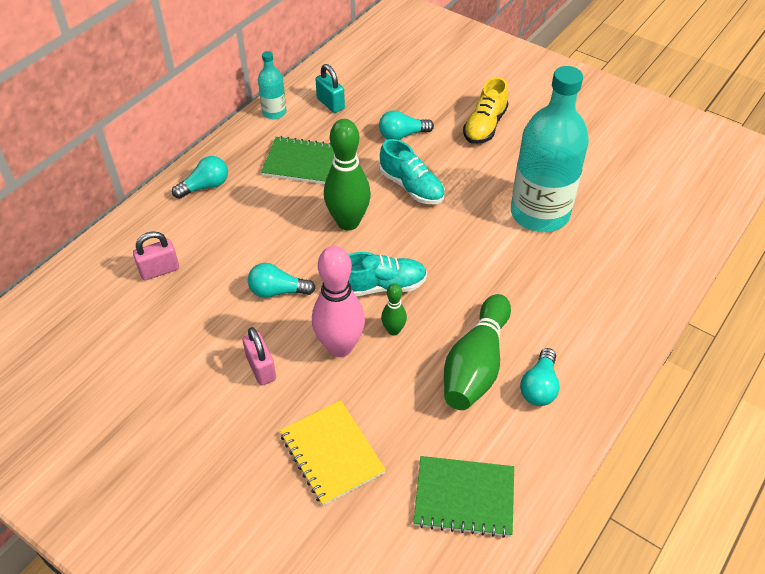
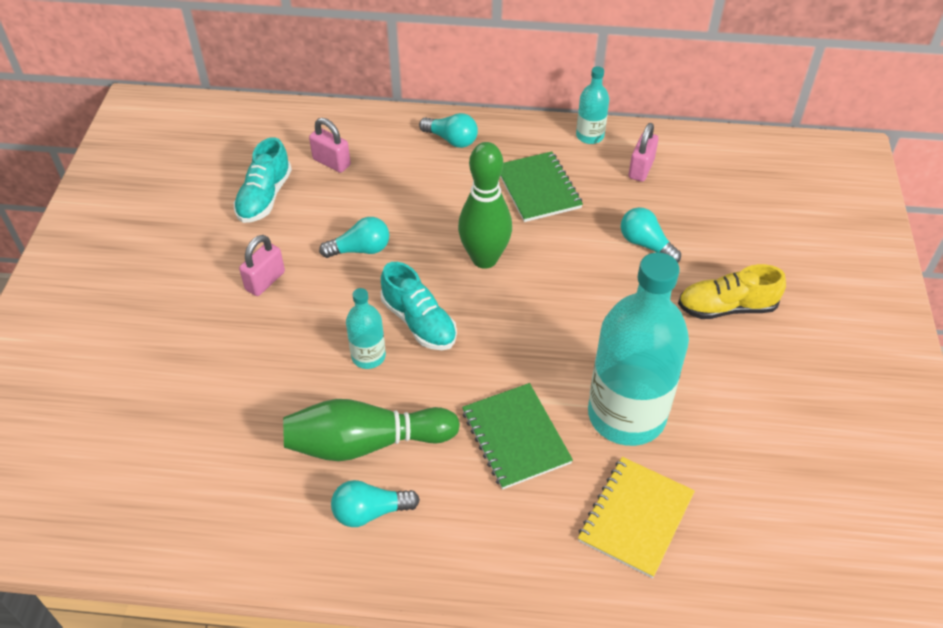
camera: 60 degrees right, 0 degrees up
turquoise light bulb [248,263,316,298] -> turquoise light bulb turned 105 degrees clockwise [319,217,389,258]
yellow notebook [280,400,386,506] -> yellow notebook moved to [578,457,695,578]
pink bowling pin [312,246,365,357] -> none
turquoise padlock [315,64,345,113] -> pink padlock [629,123,659,182]
turquoise shoe [379,139,445,205] -> turquoise shoe moved to [234,137,292,223]
green bowling pin [381,283,407,336] -> turquoise bottle [346,288,386,369]
green notebook [414,456,514,538] -> green notebook moved to [462,383,573,490]

